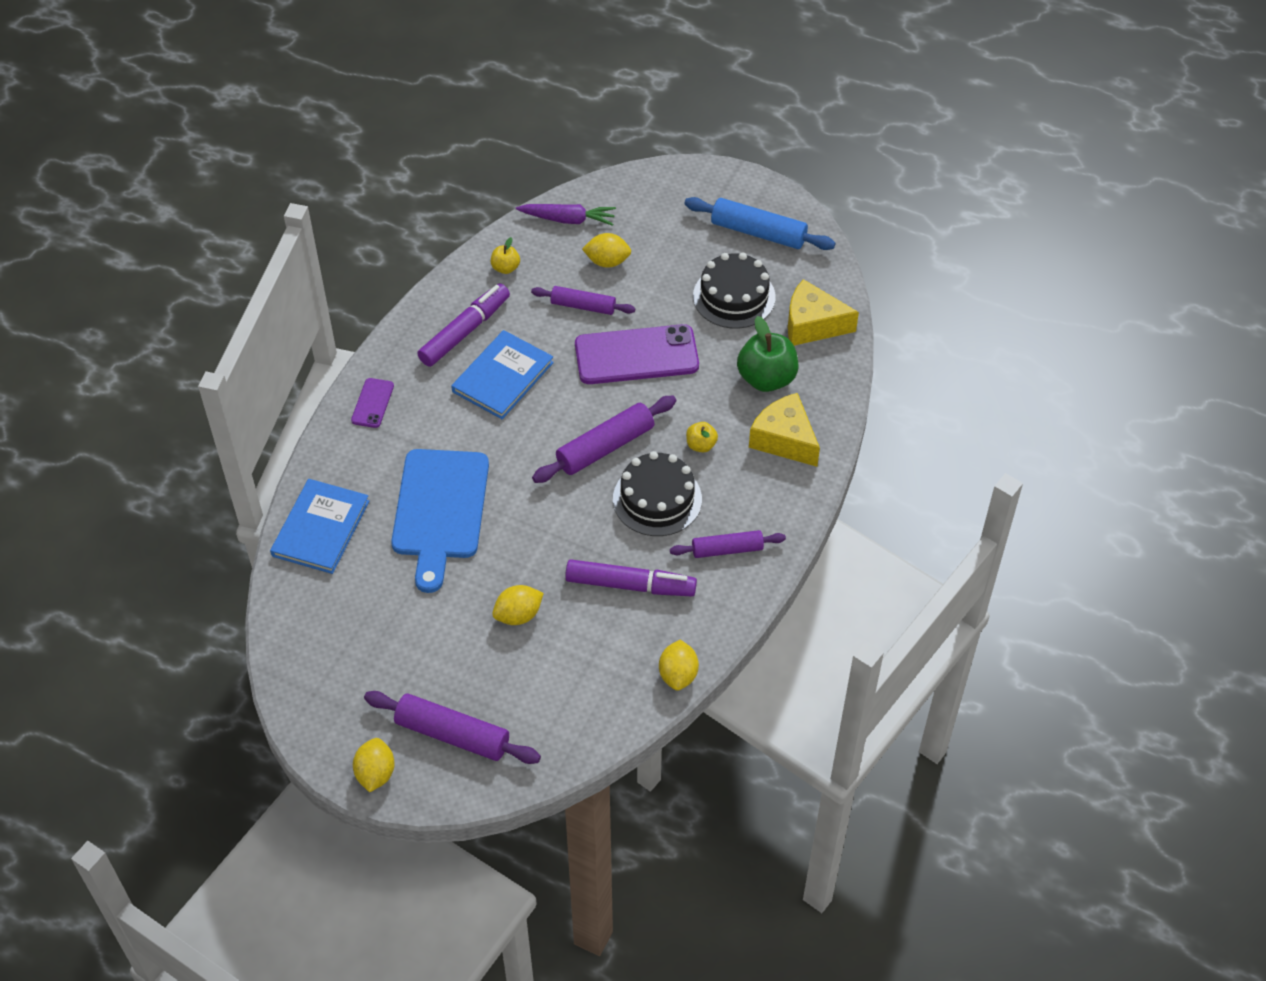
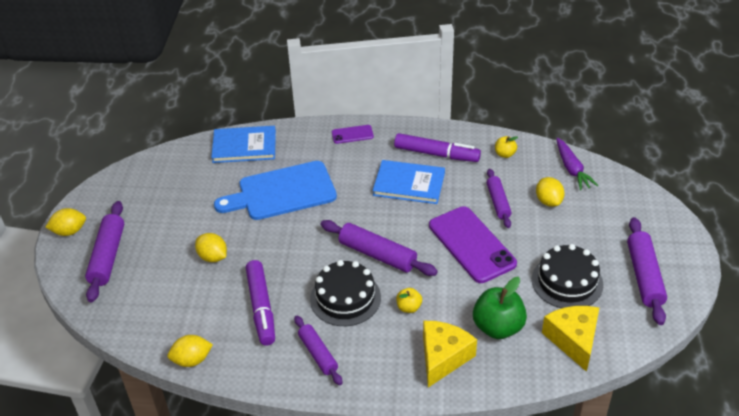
camera: 70 degrees right, 10 degrees down
blue rolling pin [684,197,835,250] -> purple rolling pin [627,217,667,325]

